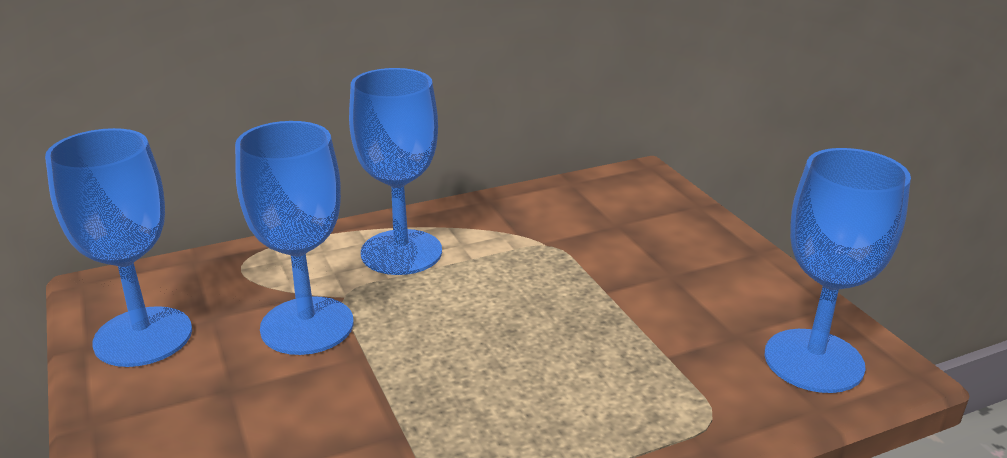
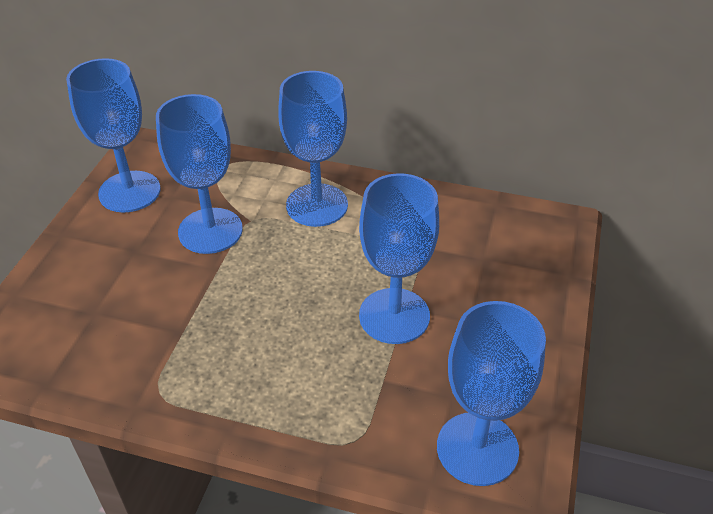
camera: 40 degrees right, 15 degrees up
none -> blue goblet [359,173,439,344]

